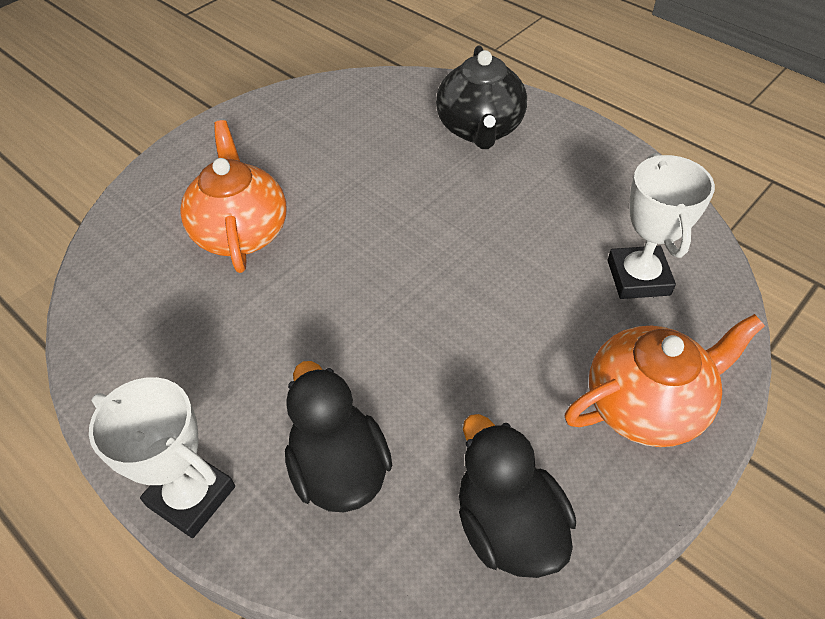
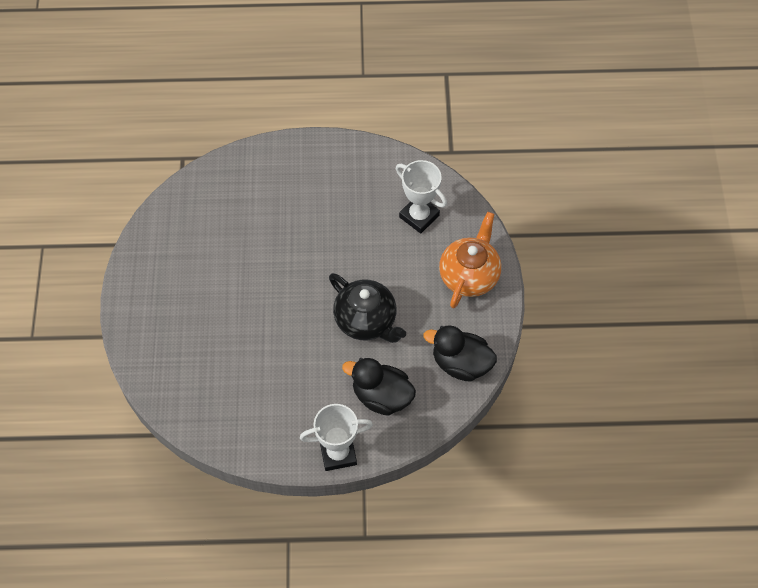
camera: 45 degrees left, 10 degrees up
orange teapot [180,120,286,273] -> none
black teapot [436,46,527,149] -> black teapot moved to [329,273,406,343]

